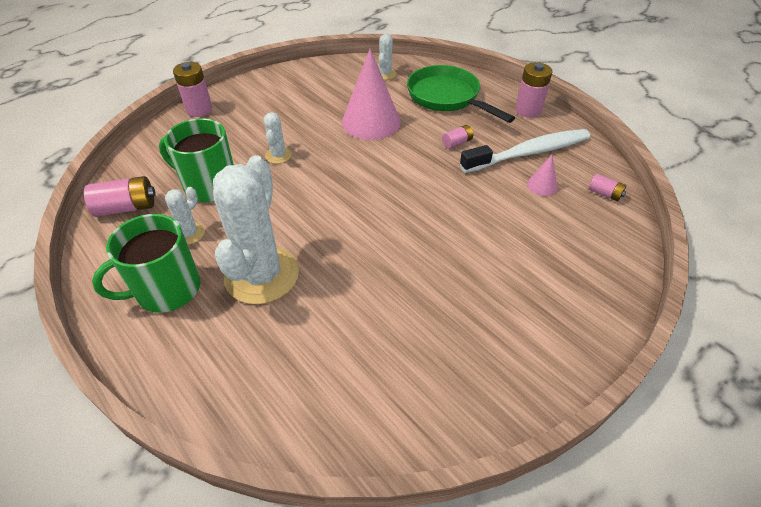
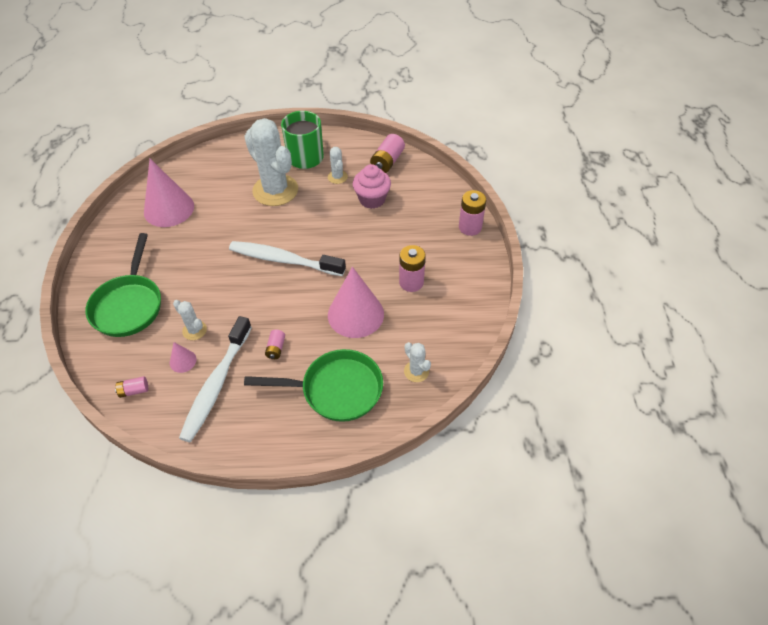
camera: 130 degrees right, 5 degrees up
green mug [159,118,234,202] -> pink cupcake [353,164,391,209]
white cactus [264,112,292,164] -> white cactus moved to [173,300,207,340]
pink battery [515,62,552,118] -> pink battery moved to [399,245,426,292]
none -> green pan [85,233,161,337]
none -> pink cone [144,159,194,227]
none -> white toothbrush [229,241,346,276]

